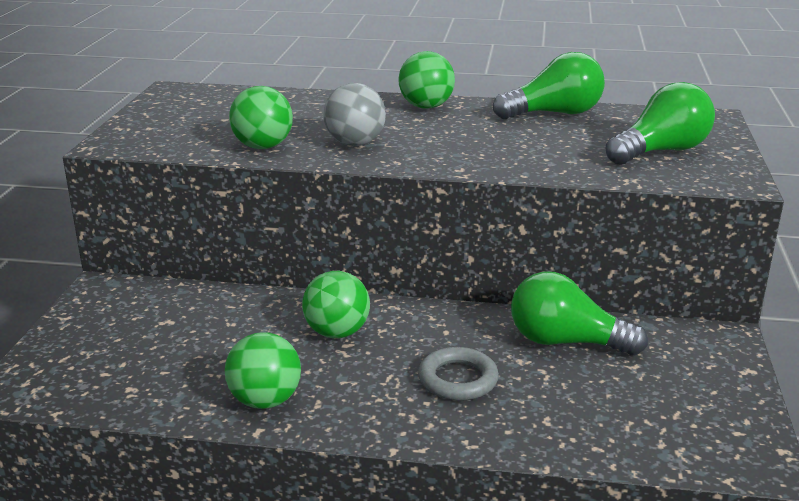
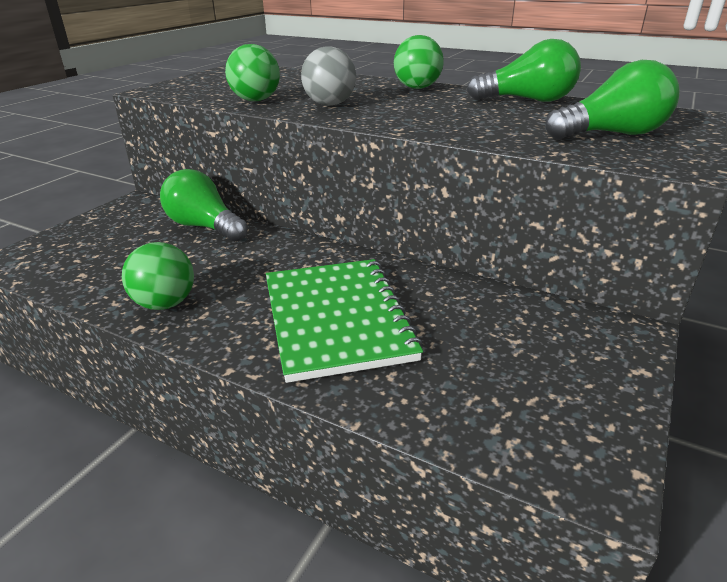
camera: 20 degrees right, 5 degrees up
green ball [302,271,370,338] -> none
grey ring [418,347,499,401] -> green notebook [266,259,423,383]
green light bulb [511,271,648,355] -> green light bulb moved to [160,169,248,242]

